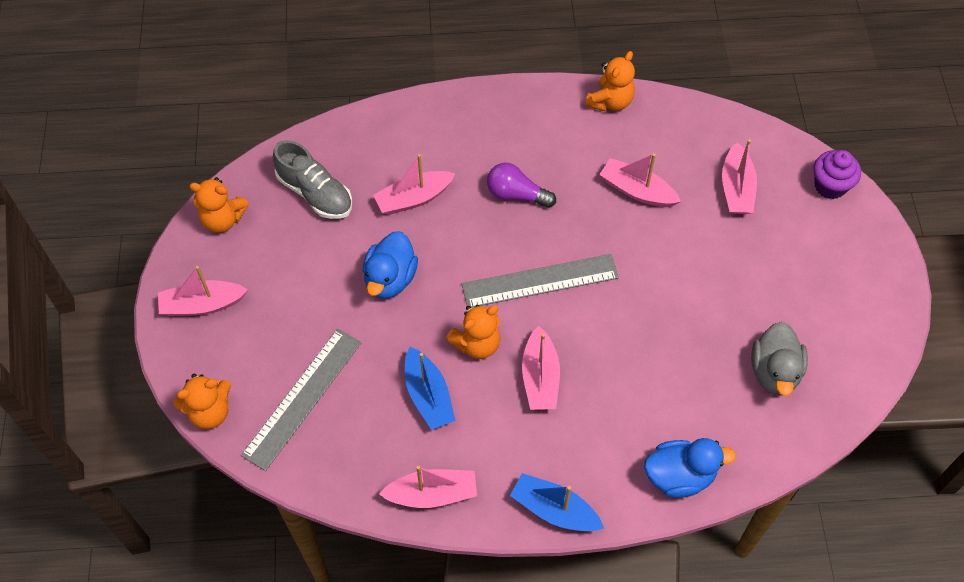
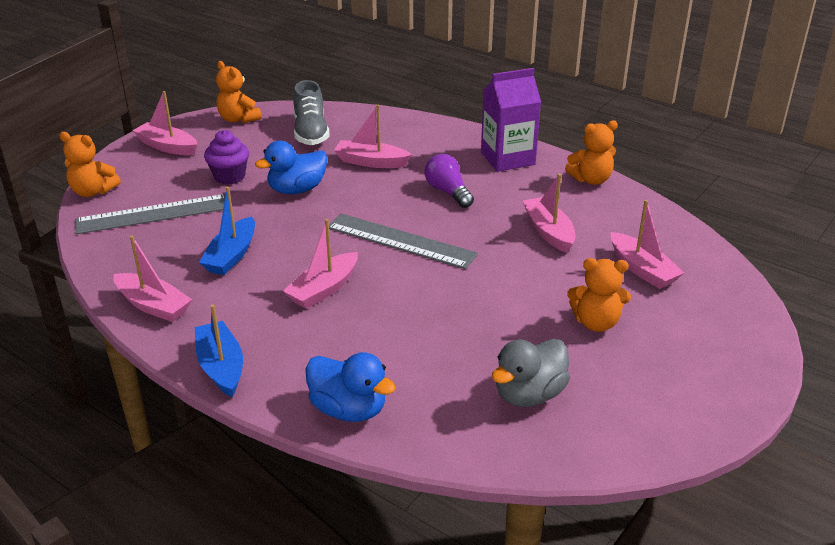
camera: 40 degrees right, 25 degrees down
orange teddy bear [446,305,501,359] -> orange teddy bear moved to [567,258,631,332]
pink boat [722,139,757,214] -> pink boat turned 75 degrees counterclockwise [611,200,684,289]
purple cupcake [814,150,861,199] -> purple cupcake moved to [204,130,249,185]
none -> purple carton [481,68,541,172]

